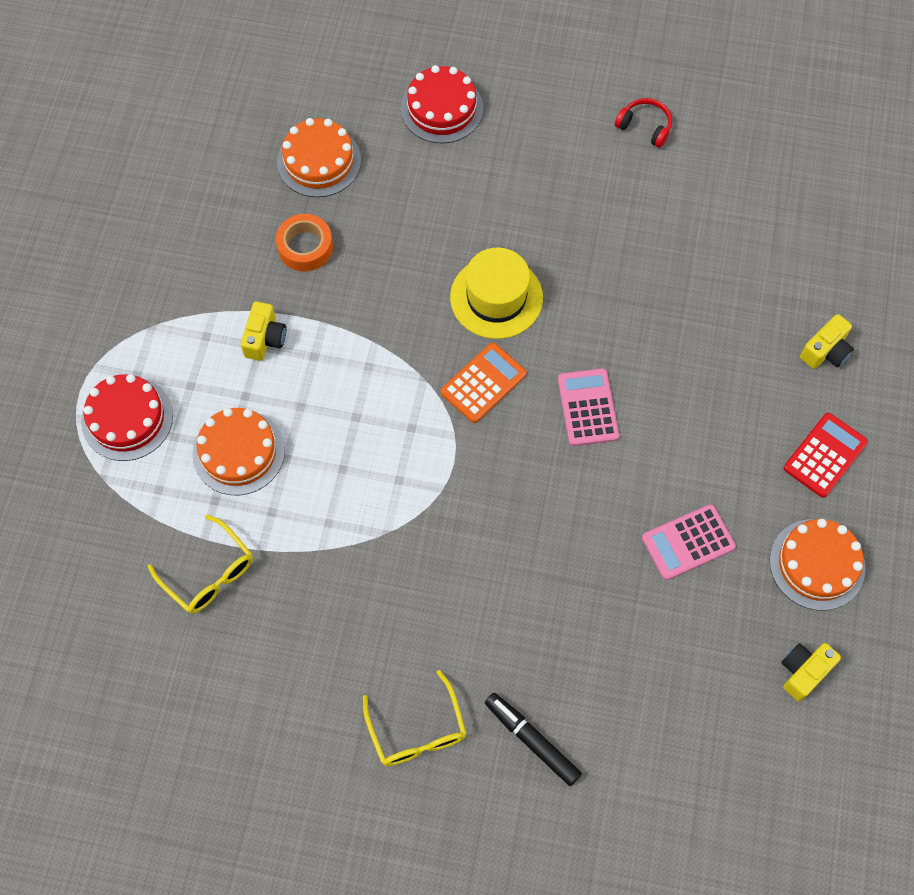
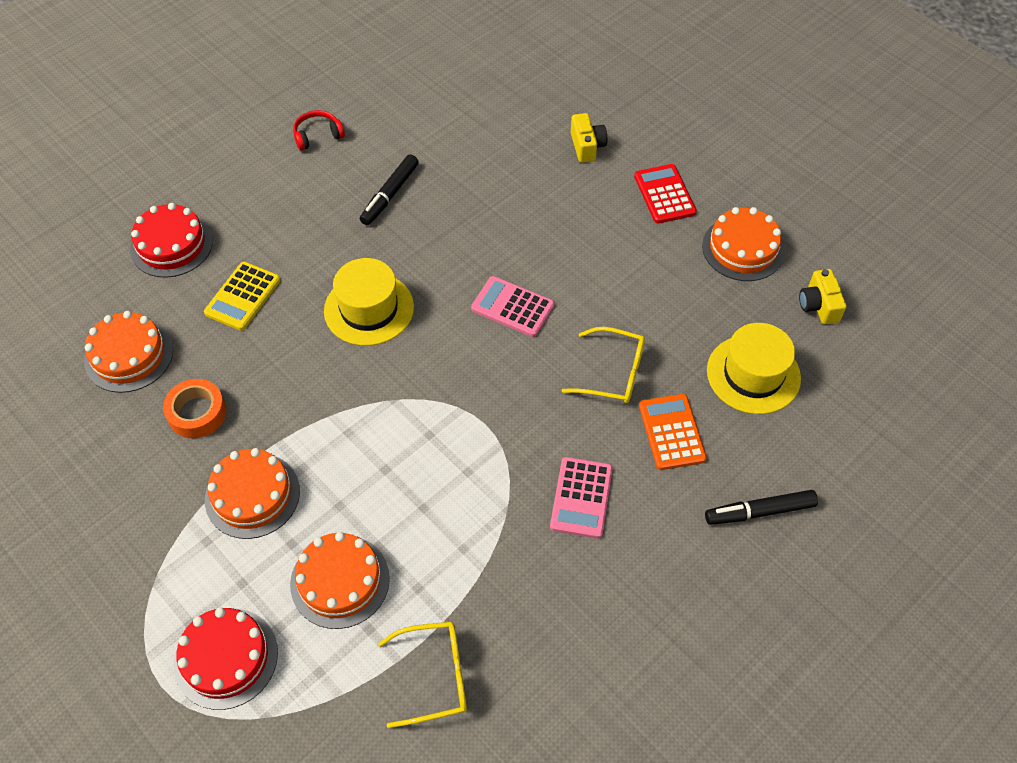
camera: 55 degrees left, 10 degrees down
yellow camera [240,302,286,361] -> orange cake [205,448,300,539]
yellow glasses [363,670,467,766] -> yellow glasses moved to [561,327,645,403]
orange calculator [441,343,527,423] -> orange calculator moved to [639,394,707,470]
pink calculator [642,504,736,580] -> pink calculator moved to [550,457,613,539]
none -> yellow calculator [204,262,281,331]
none -> black marker [360,154,419,225]
none -> yellow hat [707,323,801,414]

